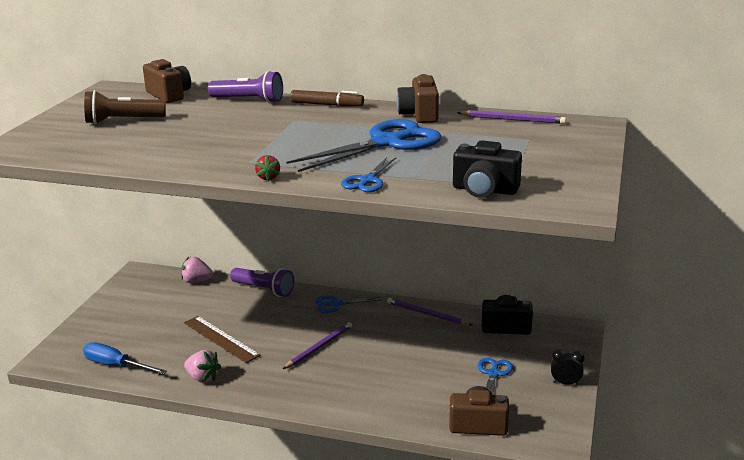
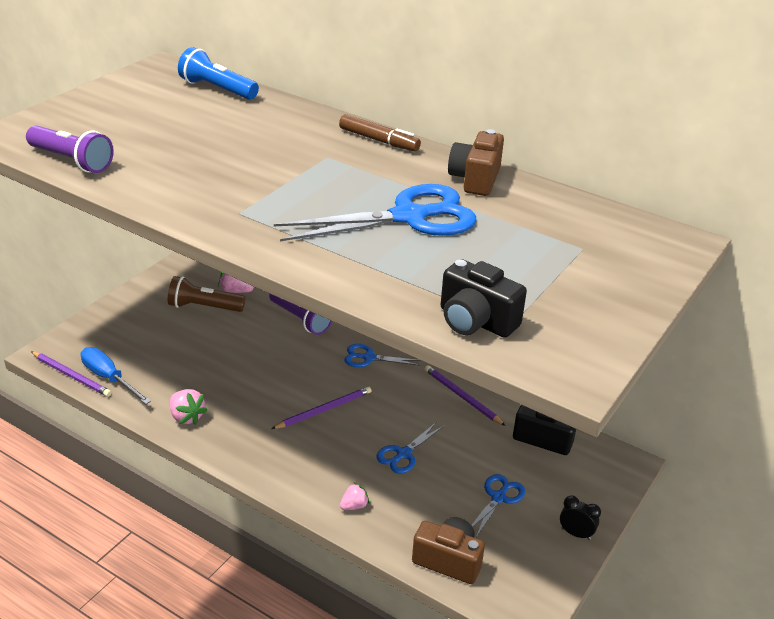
camera: 15 degrees right, 10 degrees up
brown flashlight [84,90,166,124] -> brown flashlight moved to [168,276,245,312]
brown camera [143,59,191,103] -> blue flashlight [178,47,259,100]
brown ruler [184,316,261,363] -> none
purple flashlight [208,71,283,103] -> purple flashlight moved to [26,126,114,173]
red strawberry [255,155,280,181] -> none
blue scissors [341,157,396,192] -> blue scissors moved to [376,423,444,474]
purple pencil [457,110,566,124] -> purple pencil moved to [31,351,111,397]
none -> pink strawberry [340,483,369,510]

